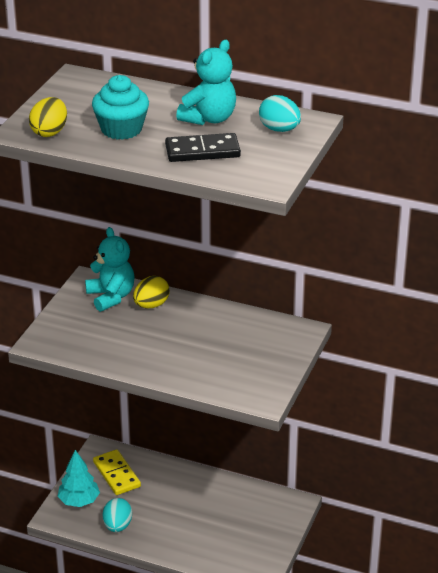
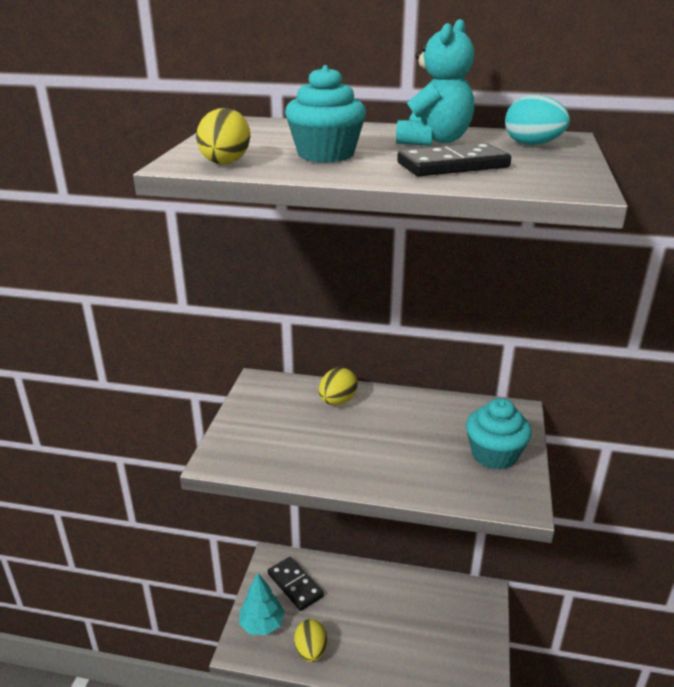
camera: 10 degrees left, 5 degrees down
turquoise teddy bear [85,227,135,312] -> none
yellow domino [93,449,141,495] -> black domino [268,557,324,611]
turquoise egg [103,498,132,532] -> yellow egg [294,619,327,662]
none -> turquoise cupcake [466,398,532,469]

